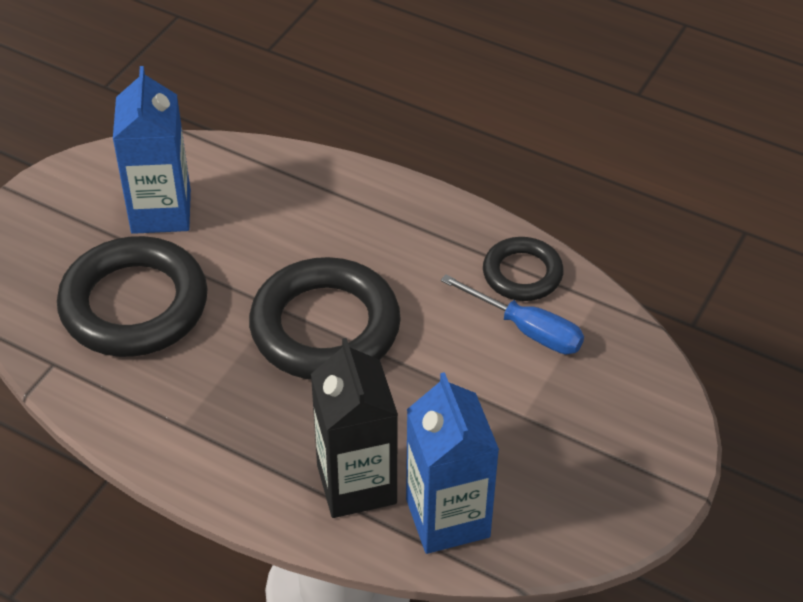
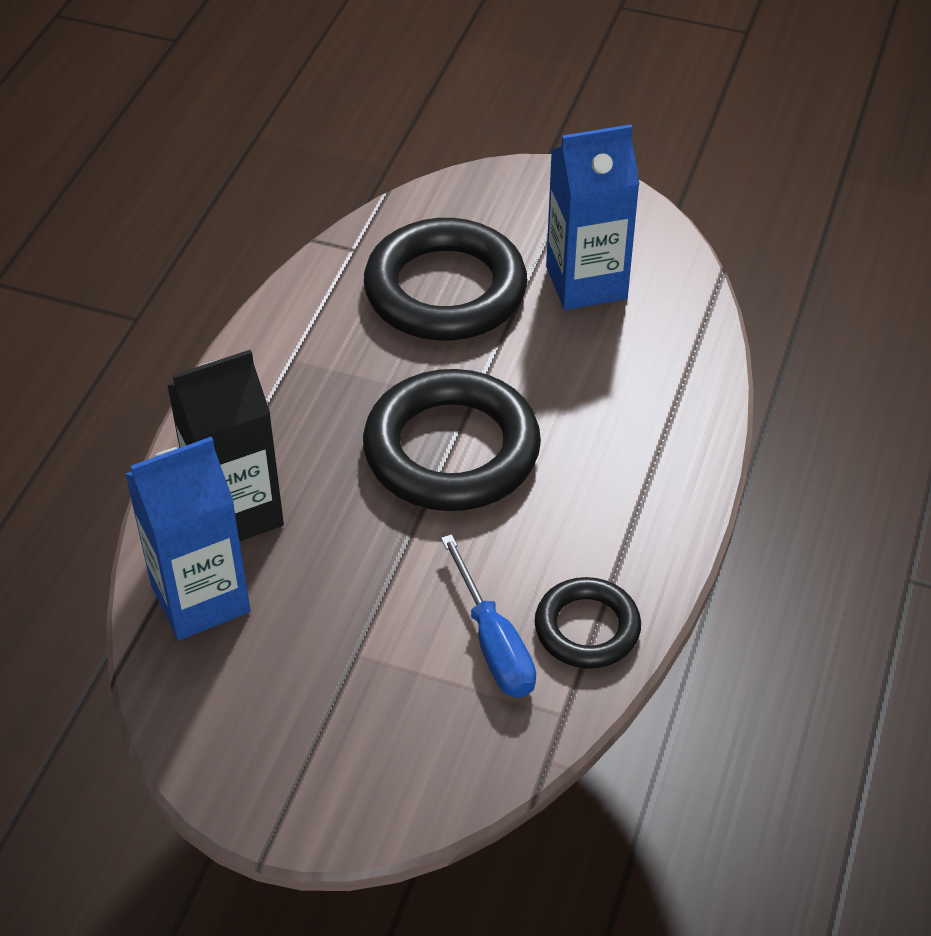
camera: 80 degrees right, 0 degrees up
blue screwdriver [441,274,584,354] -> blue screwdriver turned 45 degrees counterclockwise [441,534,536,697]

